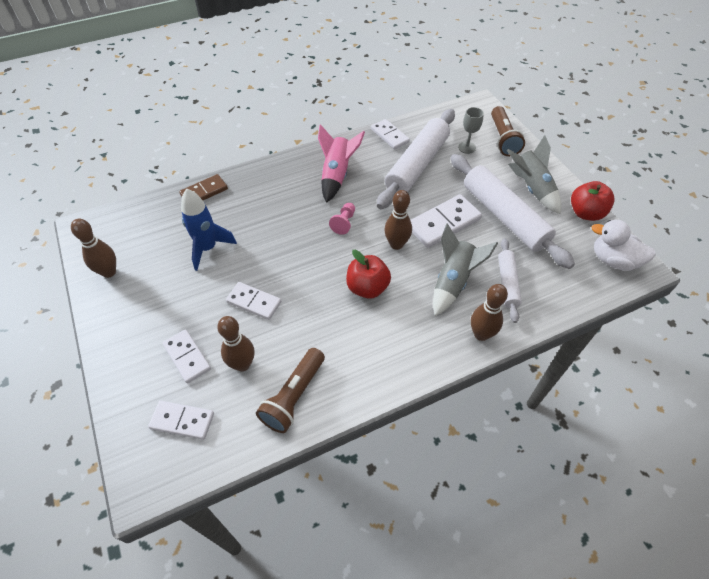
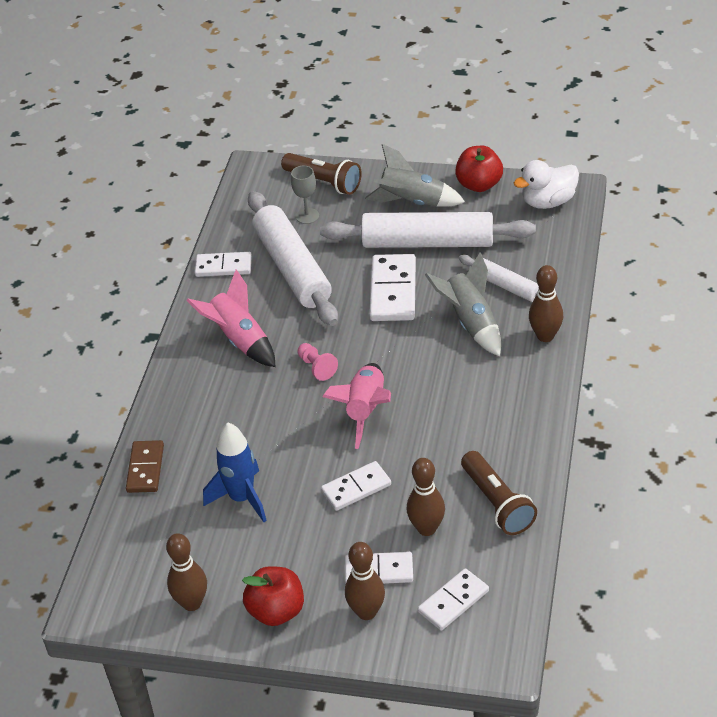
camera: 50 degrees left, 10 degrees down
red apple [346,250,391,299] -> red apple moved to [242,566,304,626]
brown bowling pin [384,190,412,250] -> brown bowling pin moved to [345,542,385,620]
none -> pink rocket [322,363,391,449]

